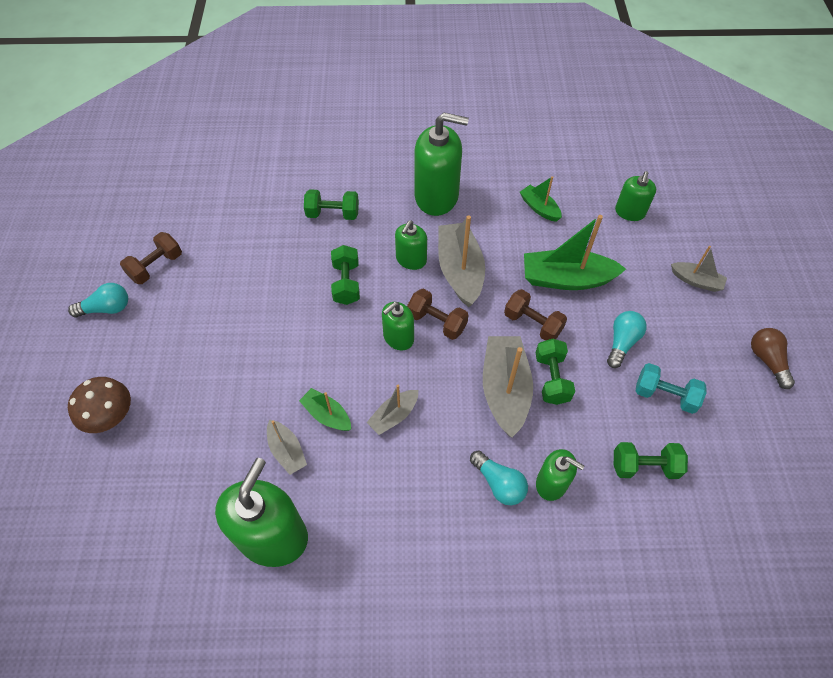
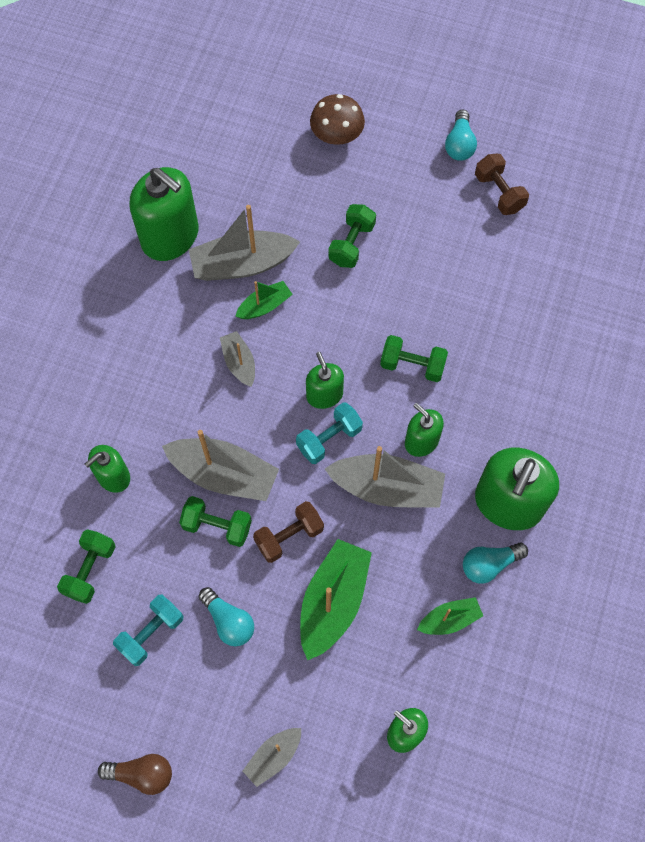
camera: 110 degrees right, 10 degrees up
grey boat [267,420,307,475] -> grey boat [189,205,300,281], size x1.83
green dumbbell [304,189,359,220] -> green dumbbell moved to [328,204,376,268]
brown dumbbell [407,289,469,340] -> turquoise dumbbell [296,402,363,464]
turquoise light bulb [470,450,528,505] -> turquoise light bulb moved to [463,543,528,583]

